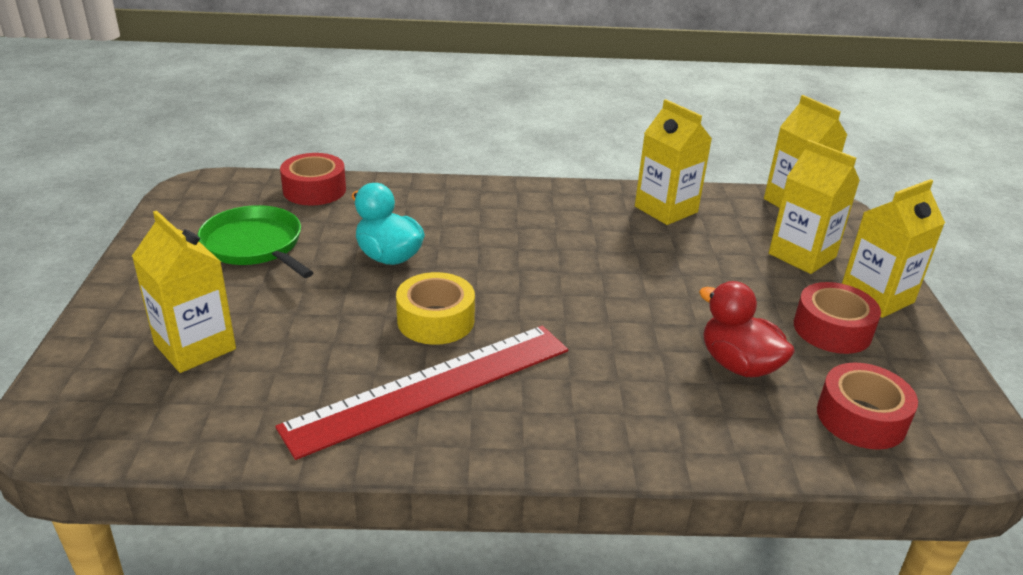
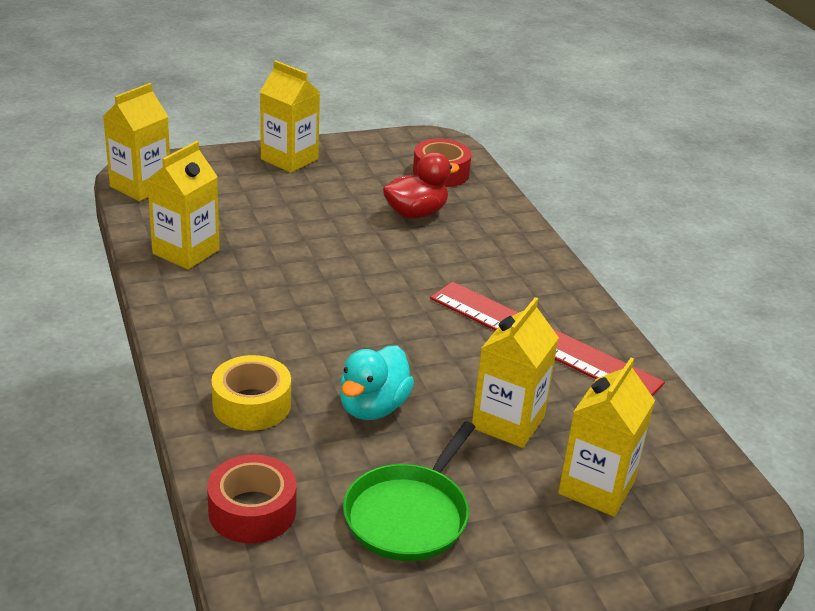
camera: 110 degrees left, 0 degrees up
yellow tape [396,272,475,345] -> yellow tape moved to [211,355,291,431]
red duck [699,281,795,377] -> red duck turned 150 degrees counterclockwise [383,152,460,218]
yellow carton [769,140,860,274] -> yellow carton moved to [472,297,559,448]
red tape [794,282,881,354] -> none

